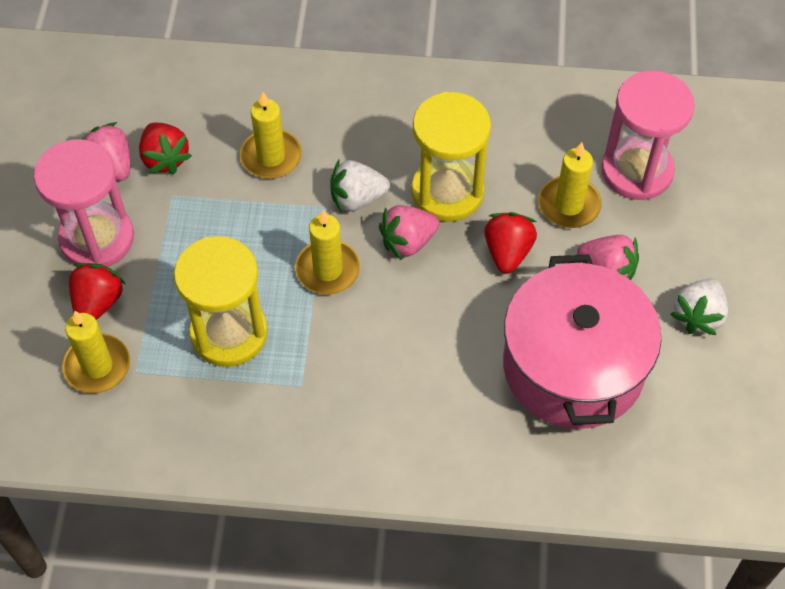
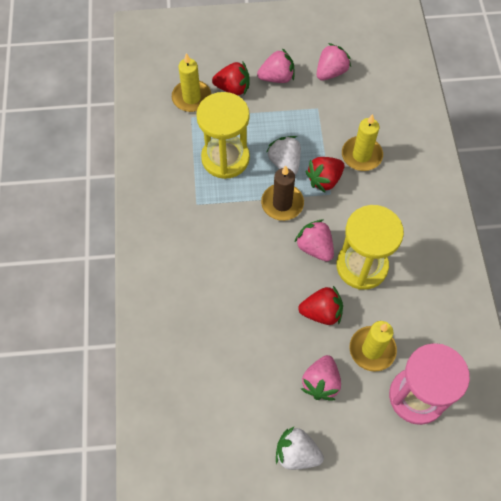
camera: 80 degrees right, 5 degrees up
pink hourglass [34,139,134,267] -> pink strawberry [257,48,295,83]
red strawberry [139,123,192,174] -> red strawberry moved to [305,157,344,193]
yellow candle [295,210,360,295] -> brown candle [261,166,304,221]
white strawberry [330,160,390,213] -> white strawberry moved to [267,136,301,175]
pink pot [503,255,661,429] -> none

